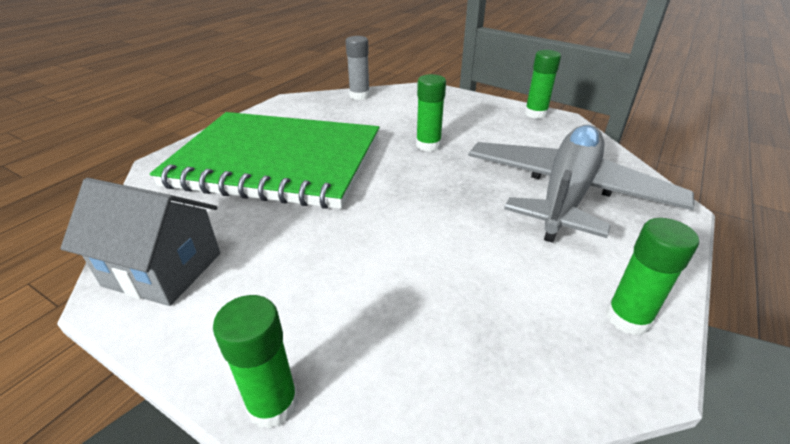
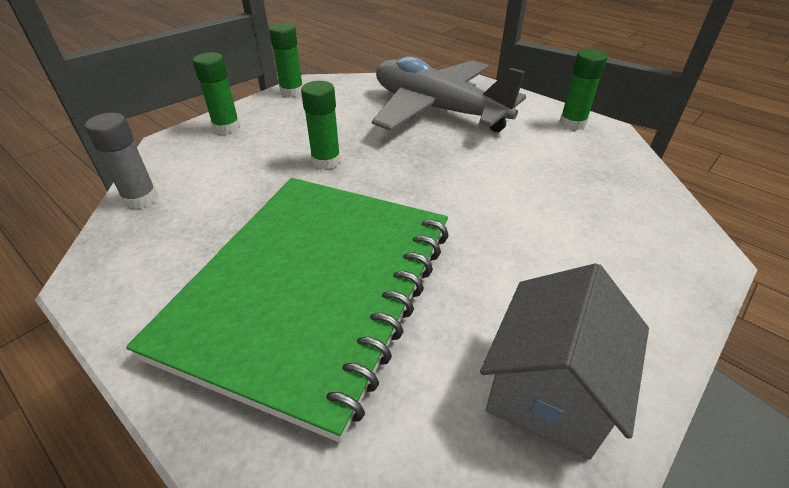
camera: 80 degrees left, 5 degrees up
green glue stick [213,295,299,429] -> green glue stick moved to [193,52,240,134]

